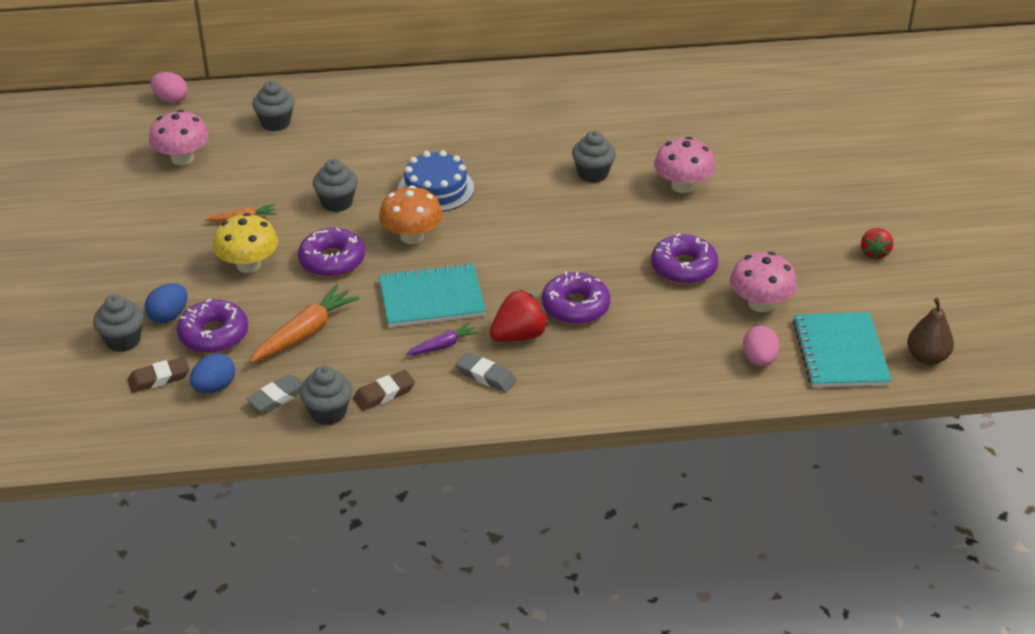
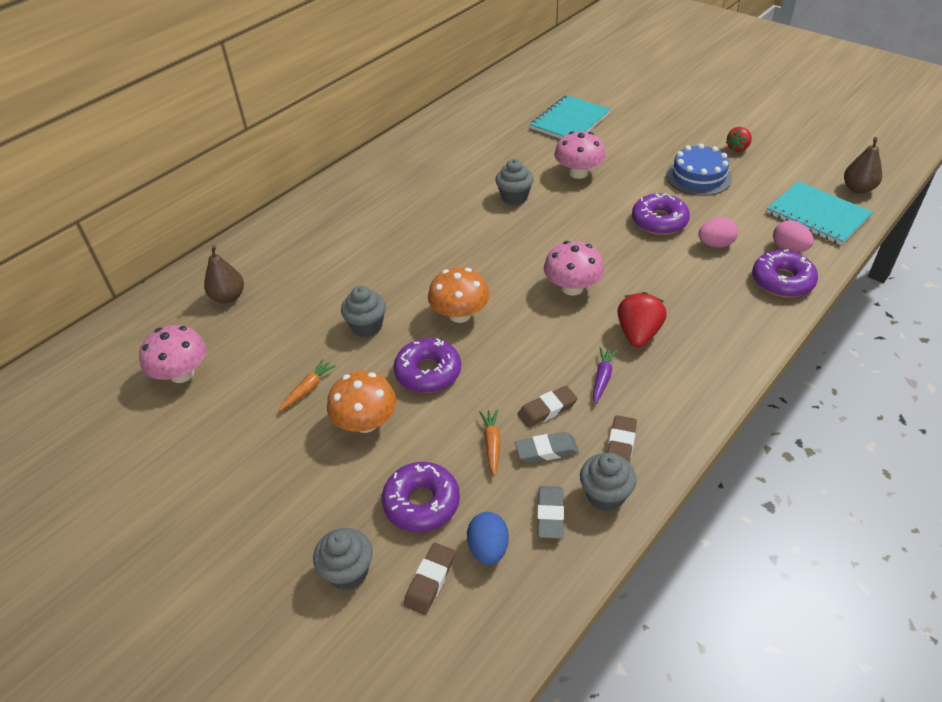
camera: 40 degrees left, 5 degrees up
blue egg [145,283,188,323] -> none
pink egg [150,72,188,103] -> pink egg moved to [698,217,738,248]
yellow mushroom [213,213,278,273] -> orange mushroom [327,371,397,433]
orange carrot [250,284,360,363] -> orange carrot [479,410,501,476], size x0.57
grey cupcake [252,81,295,131] -> brown pear [204,245,244,304]
turquoise notebook [379,263,486,327] -> turquoise notebook moved to [530,95,611,139]
blue cake [398,150,474,212] -> blue cake moved to [666,144,732,196]
grey eraser [456,353,517,393] -> grey eraser moved to [515,432,579,463]
purple donut [542,271,610,325] -> purple donut moved to [752,249,818,297]
pink mushroom [730,252,797,312] -> pink mushroom moved to [544,241,604,295]
red strawberry [861,228,893,259] -> red strawberry turned 75 degrees clockwise [726,127,752,152]
none -> brown eraser [518,386,578,428]

